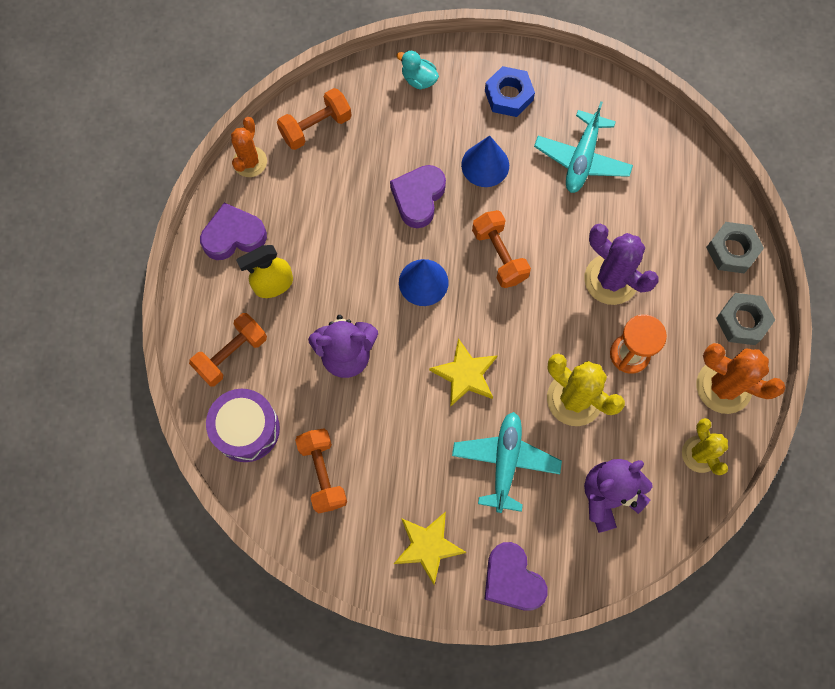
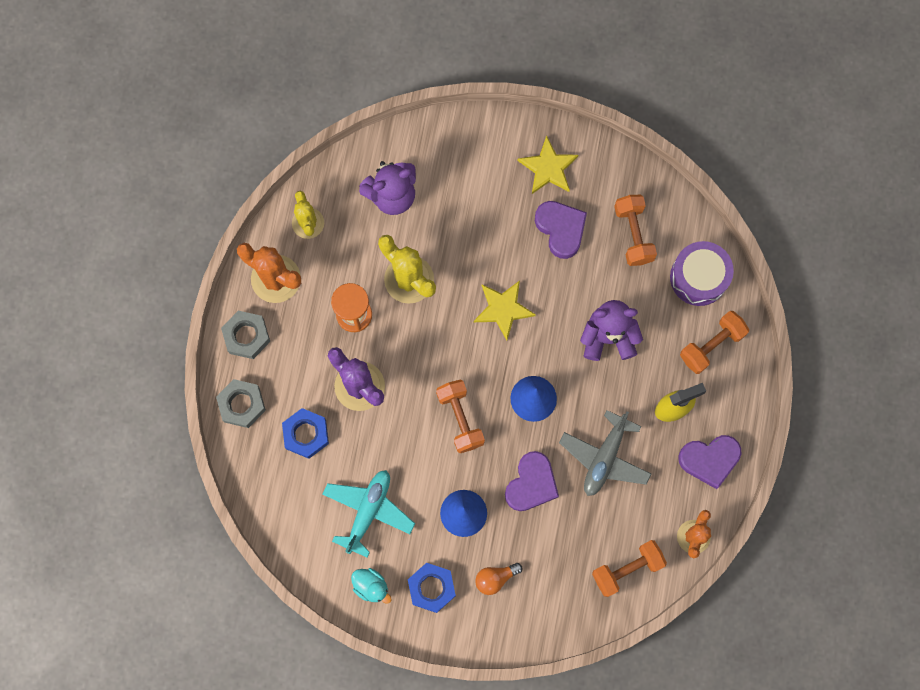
camera: 175 degrees left, 5 degrees up
turquoise duck [397,50,439,90] -> turquoise duck moved to [351,568,392,603]
turquoise plane [452,412,562,513] -> none
purple heart [484,542,548,610] -> purple heart moved to [535,201,587,259]
none -> blue nut [282,408,329,459]
none -> orange light bulb [475,563,523,595]
none -> grey plane [559,410,651,496]

